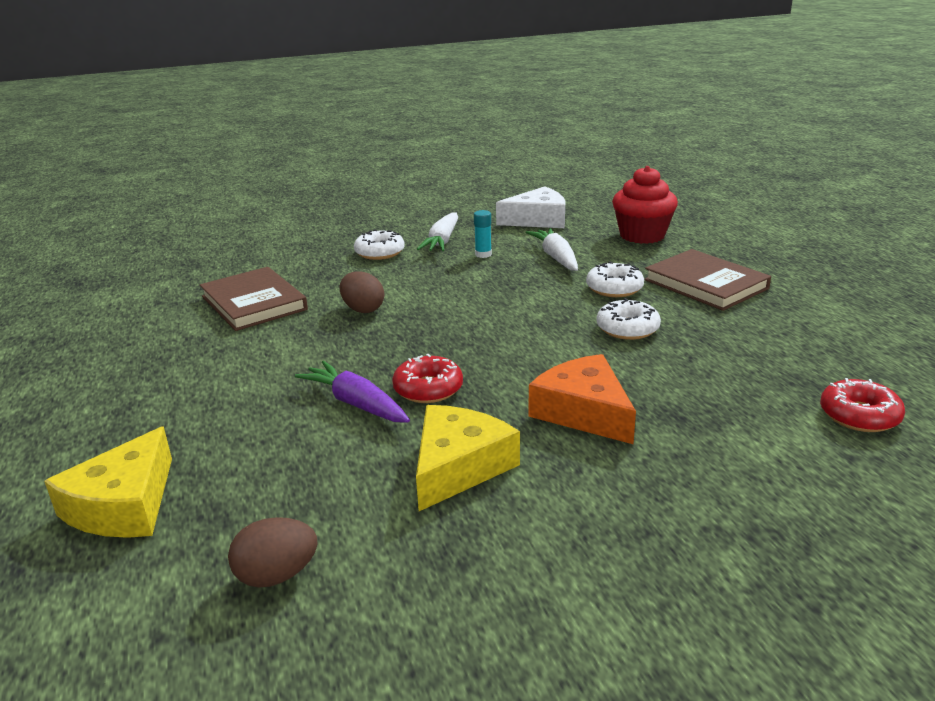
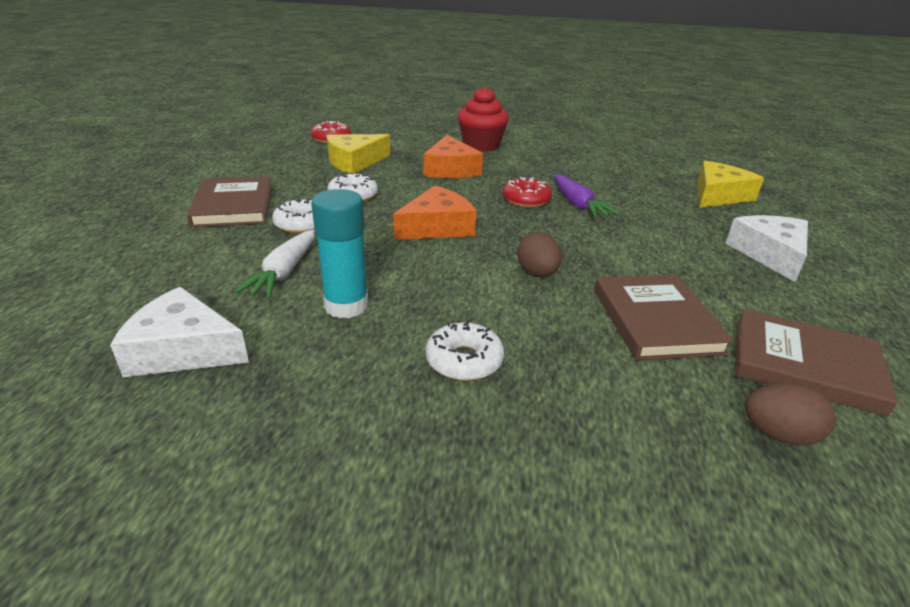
camera: 155 degrees left, 5 degrees up
brown egg [228,517,318,588] -> brown egg moved to [745,383,835,446]
yellow cheese [416,405,520,511] -> yellow cheese moved to [327,134,391,174]
white carrot [417,212,458,251] -> none
turquoise glue stick [474,210,492,258] -> turquoise glue stick [311,189,368,319], size x1.96
red cupcake [612,166,678,244] -> red cupcake moved to [457,86,509,152]
none -> orange cheese [393,186,476,240]
none -> white cheese [725,215,808,282]
none -> brown book [735,309,898,417]

